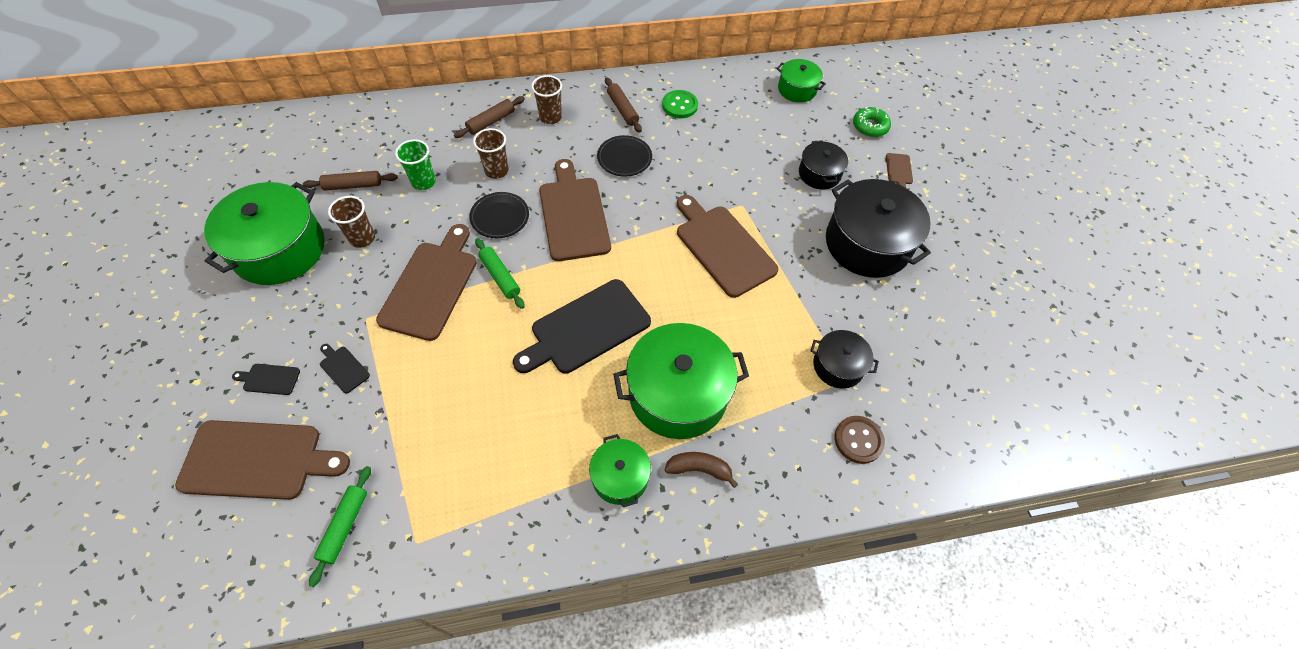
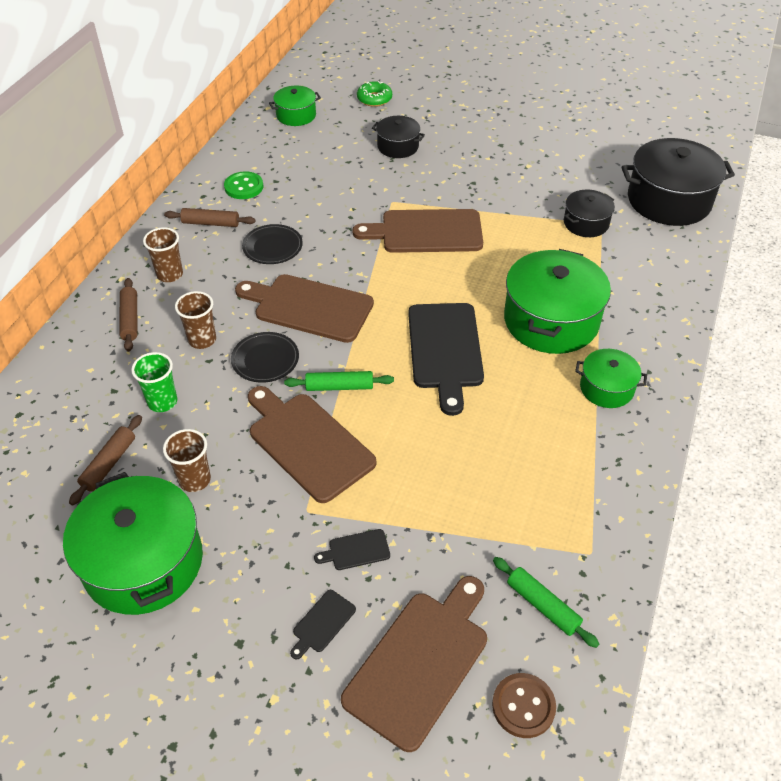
camera: 55 degrees left, 10 degrees down
brown banana [665,452,738,488] -> none
black pot [826,179,931,278] -> black pot moved to [622,138,735,226]
brown button [834,416,885,464] -> brown button moved to [492,673,556,738]
brown cutting board [886,153,913,188] -> none

